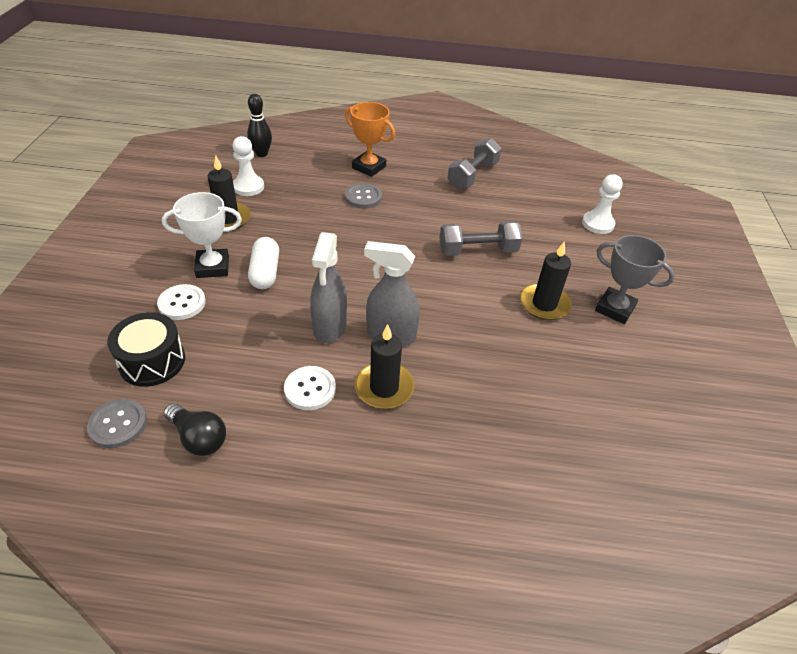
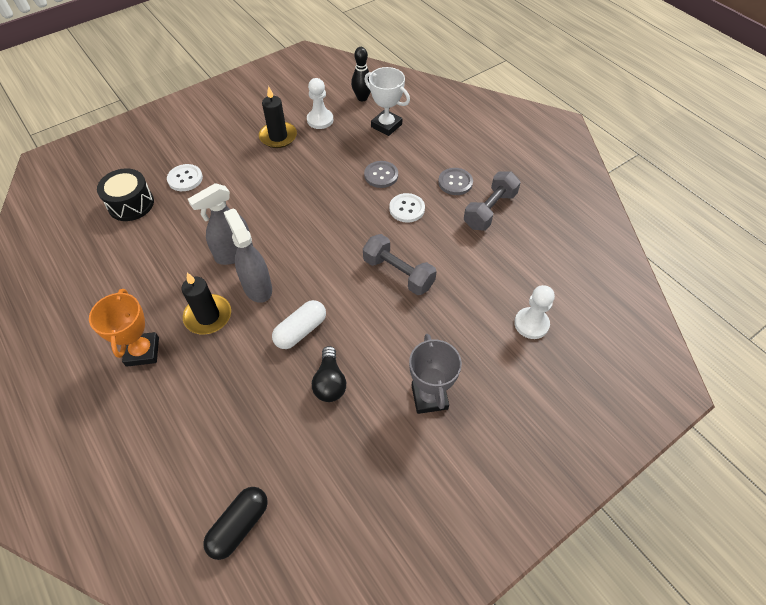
camera: 50 degrees right, 10 degrees up
grey button [87,399,147,448] -> grey button moved to [438,168,473,195]
white trophy [162,192,242,278] -> white trophy moved to [364,67,410,136]
black light bulb [164,403,226,456] -> black light bulb moved to [312,346,346,402]
white capsule [248,237,279,289] -> white capsule moved to [272,300,326,349]
white button [284,366,336,410] -> white button moved to [389,193,425,223]
orange trophy [345,102,395,177] -> orange trophy moved to [89,289,159,367]
grey dumbbell [447,138,502,189] -> grey dumbbell turned 45 degrees counterclockwise [464,171,521,230]
black candle [520,241,572,320] -> none
none -> black capsule [203,487,268,560]

